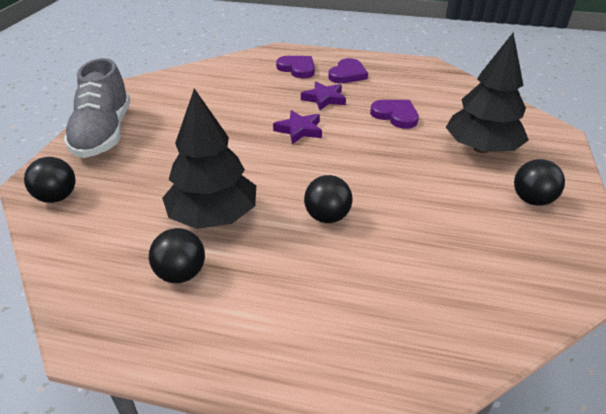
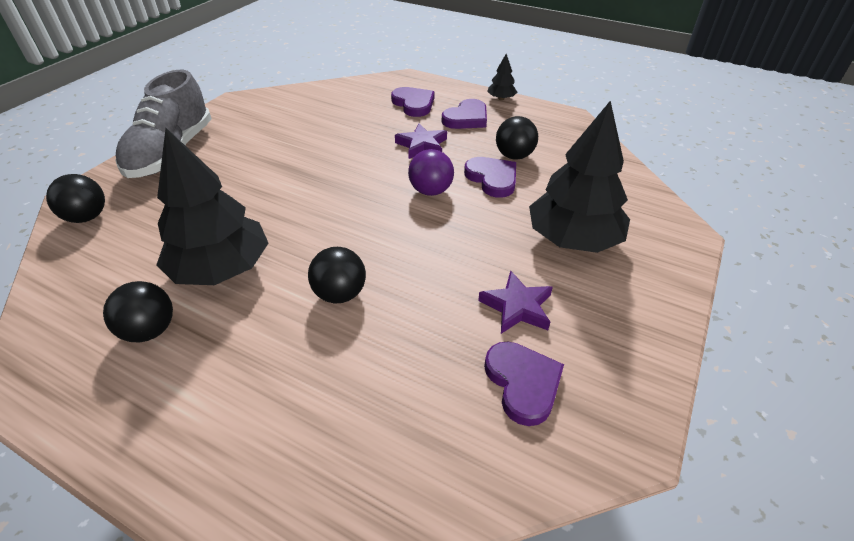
camera: 15 degrees right, 5 degrees up
purple star [273,110,322,144] -> purple star moved to [478,270,553,334]
black ball [514,159,565,206] -> black ball moved to [496,116,538,160]
none -> purple ball [408,149,454,196]
none -> purple heart [484,342,564,426]
none -> black tree [487,54,517,100]

